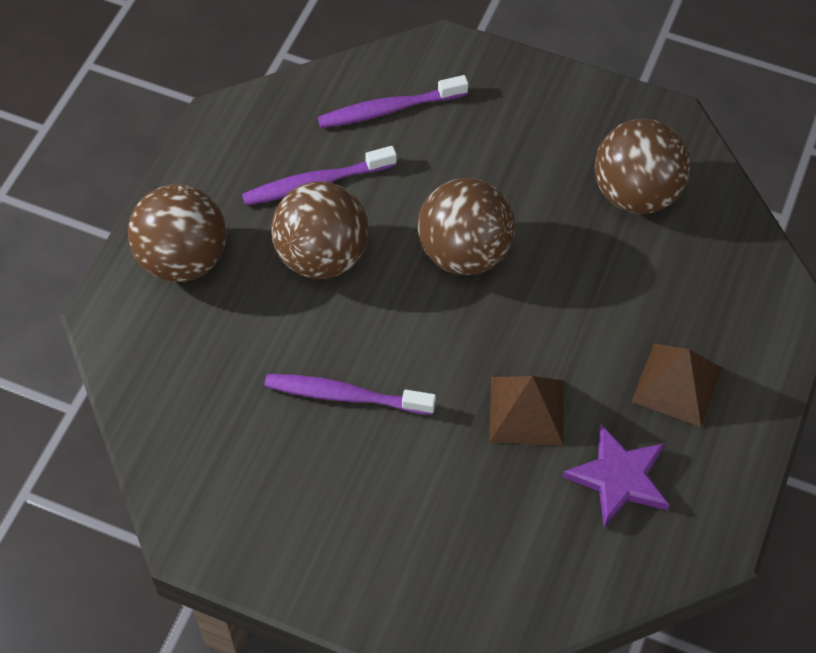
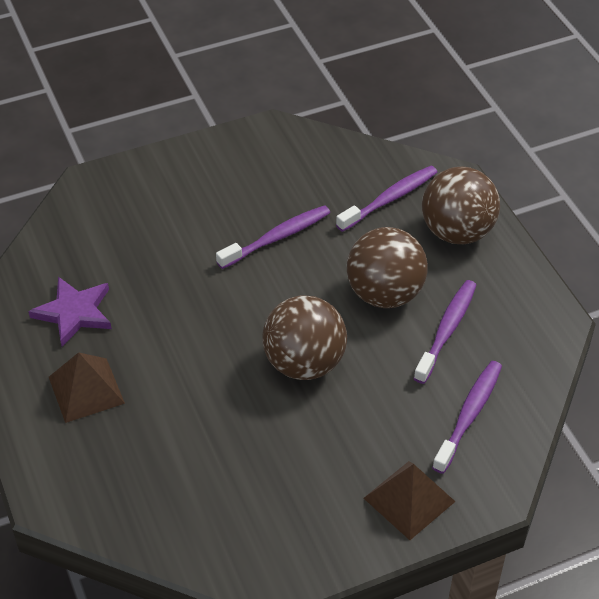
camera: 135 degrees right, 10 degrees down
brown pyramid [489,376,564,446] -> brown pyramid moved to [364,461,456,540]
brown ball [594,118,691,214] -> none
none -> purple toothbrush [336,166,437,232]

